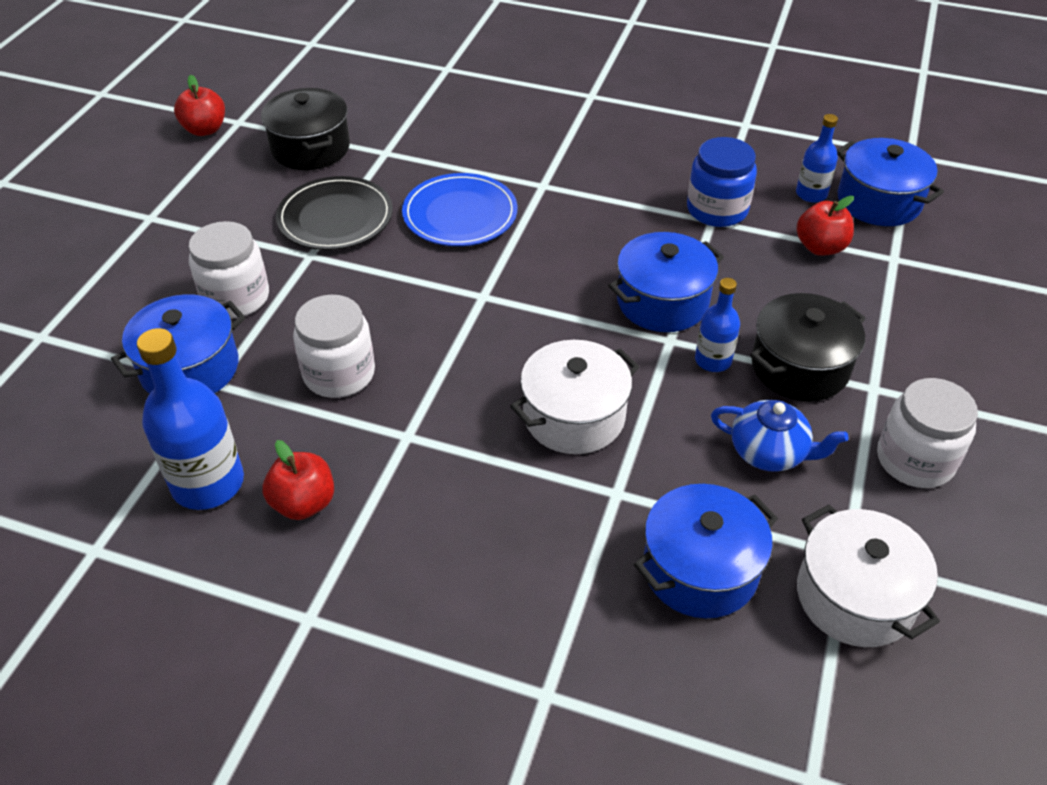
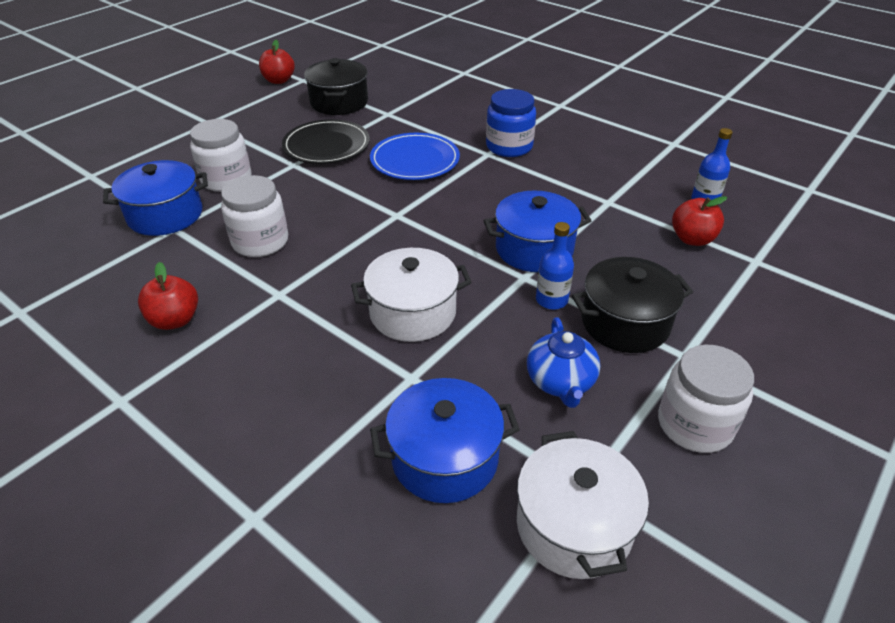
camera: 20 degrees right, 5 degrees down
blue bottle [137,328,244,510] -> none
blue jar [687,137,757,227] -> blue jar moved to [486,89,536,157]
blue teapot [711,400,849,472] -> blue teapot turned 45 degrees clockwise [527,317,600,408]
blue pot [837,138,944,226] -> none

